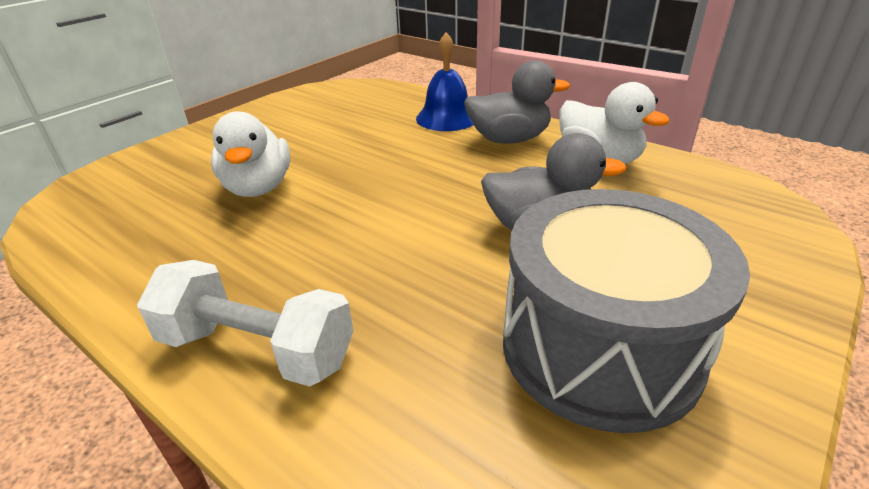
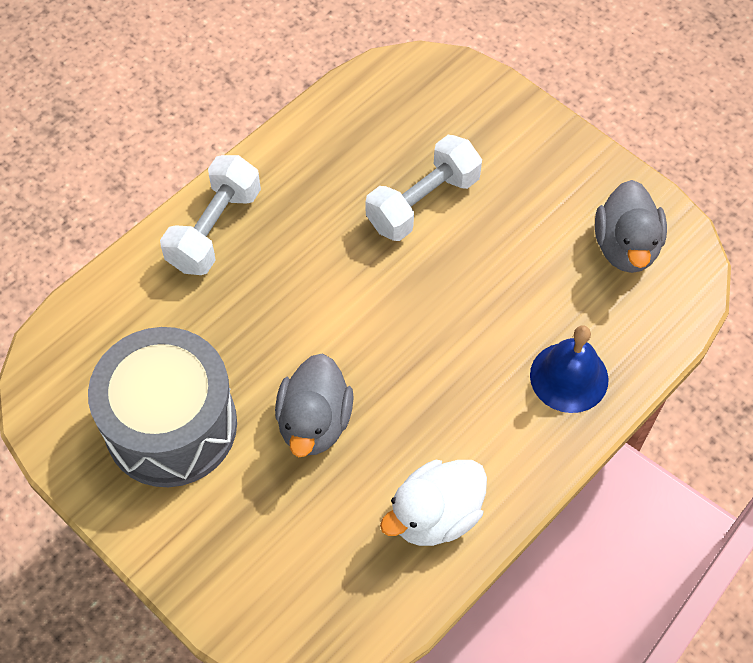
camera: 95 degrees right, 25 degrees up
white duck [211,111,290,197] -> white dumbbell [366,135,482,241]
grey duck [464,60,570,144] -> grey duck moved to [595,180,667,273]

